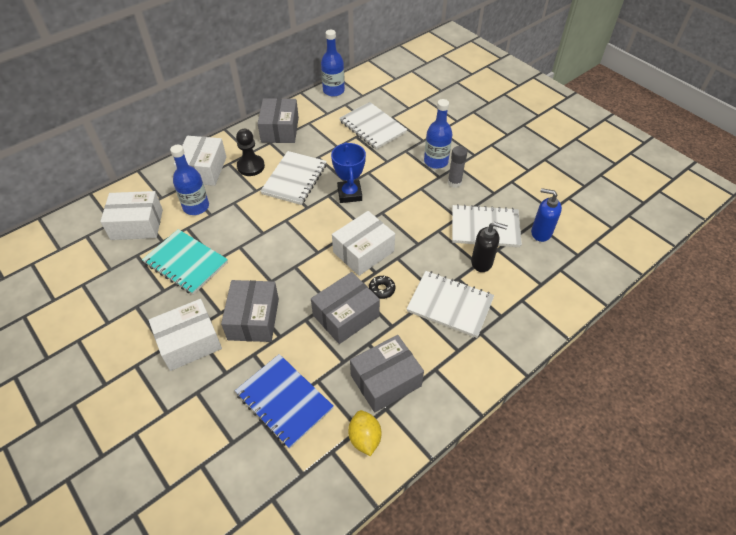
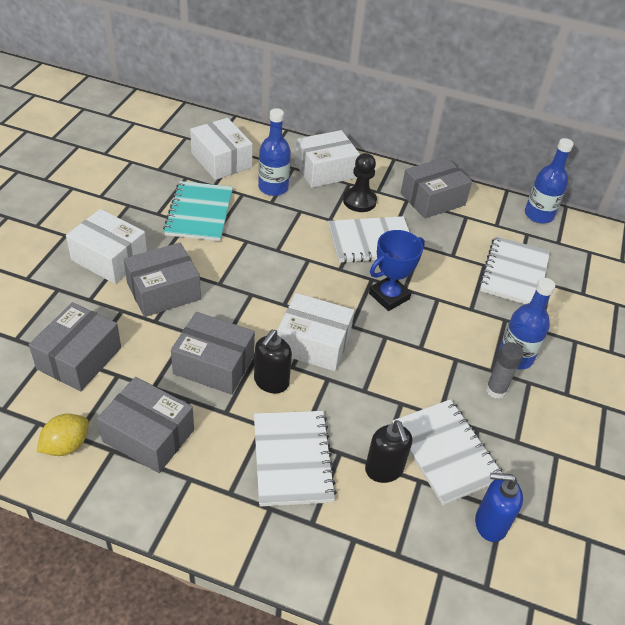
camera: 55 degrees right, 5 degrees down
blue notebook [235,354,334,449] -> grey box [29,302,121,391]
black donut [369,276,395,299] -> black soap dispenser [254,330,292,394]
blue soap dispenser [531,188,562,242] -> blue soap dispenser turned 75 degrees counterclockwise [475,473,523,542]

